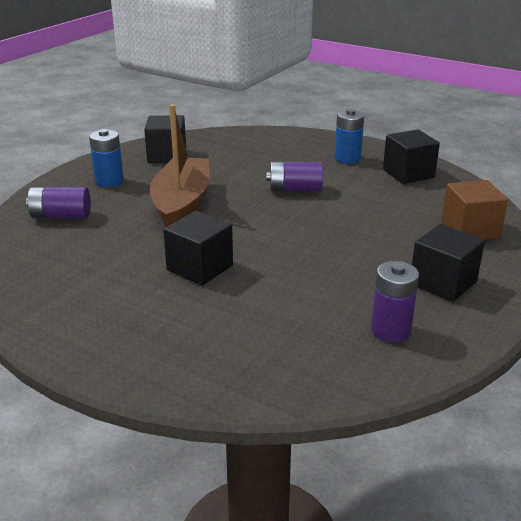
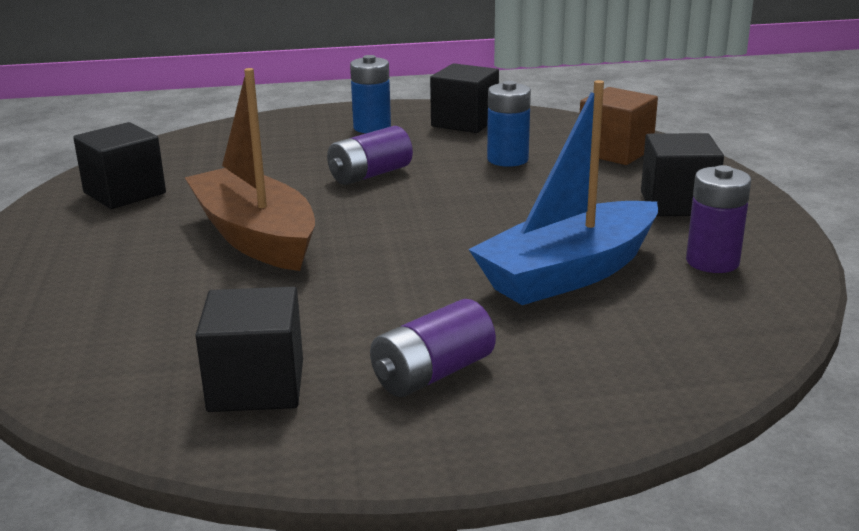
camera: 40 degrees left, 5 degrees down
purple battery [26,187,91,218] -> purple battery moved to [370,299,496,397]
blue battery [89,129,124,187] -> blue battery moved to [487,81,531,167]
black cube [163,211,233,286] -> black cube moved to [195,287,303,412]
none -> blue boat [469,80,658,305]

